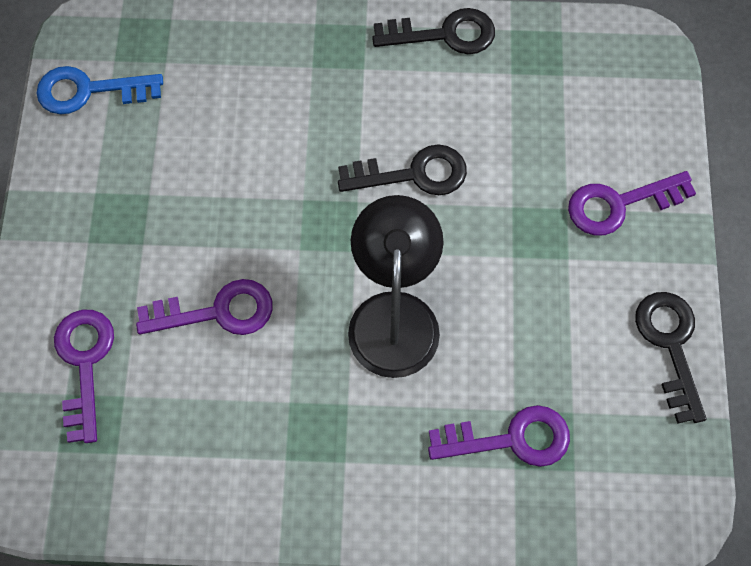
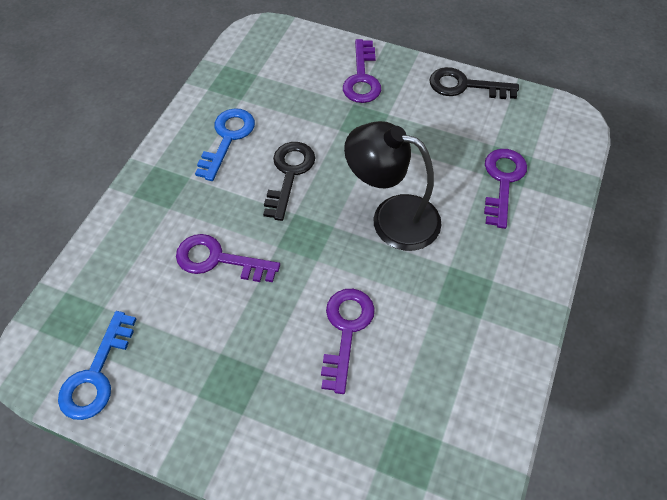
camera: 70 degrees left, 10 degrees down
purple key [54,310,114,443] -> purple key moved to [176,234,280,282]
black key [372,8,495,54] -> none
none -> blue key [195,108,255,181]

